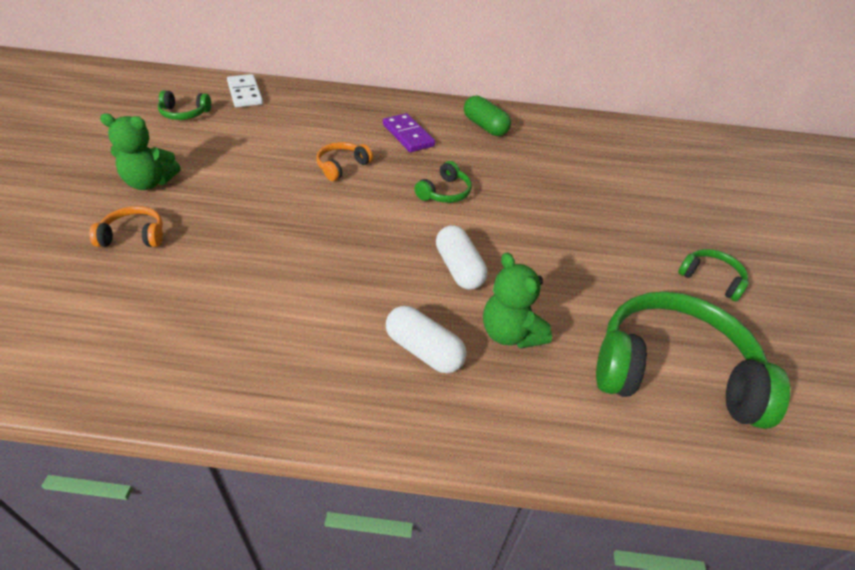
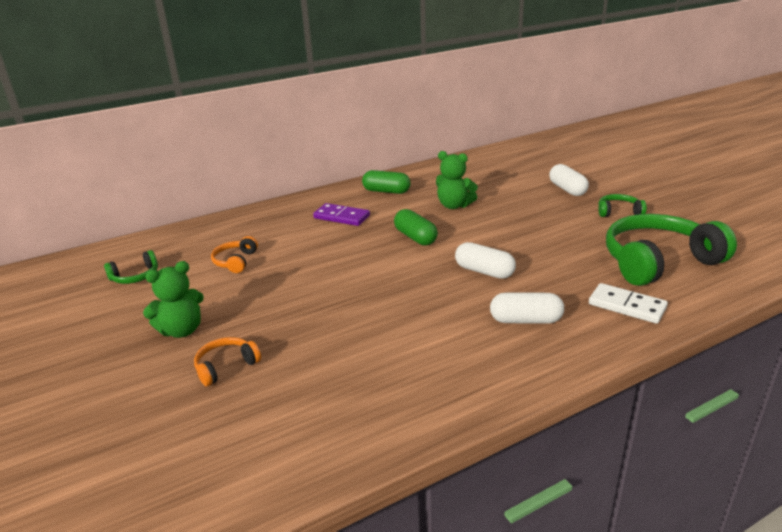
camera: 30 degrees left, 15 degrees down
white domino [227,74,263,107] -> white domino moved to [589,283,668,324]
orange headphones [316,142,373,181] -> orange headphones moved to [211,236,258,273]
green headphones [414,161,472,203] -> green capsule [394,209,438,246]
green teddy bear [483,253,552,349] -> green teddy bear moved to [436,151,478,209]
none -> white capsule [549,164,589,196]

